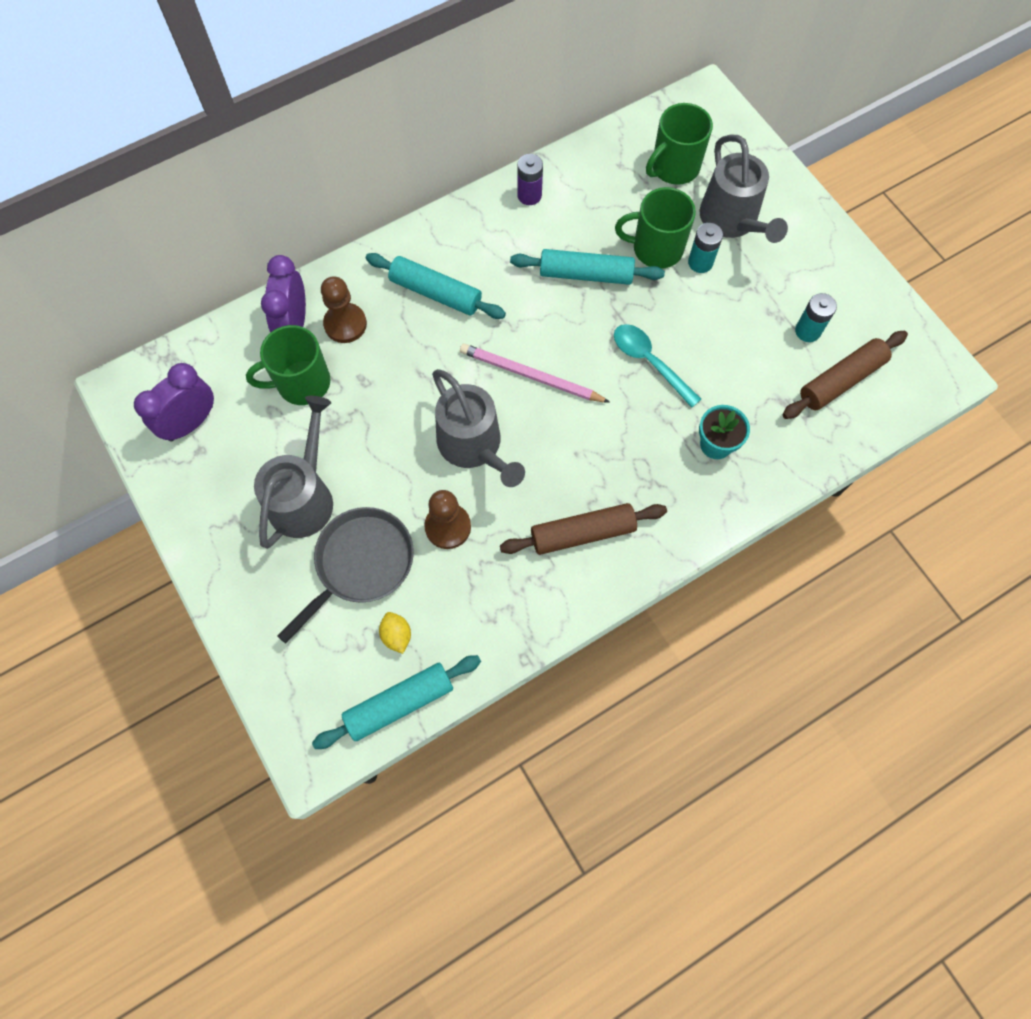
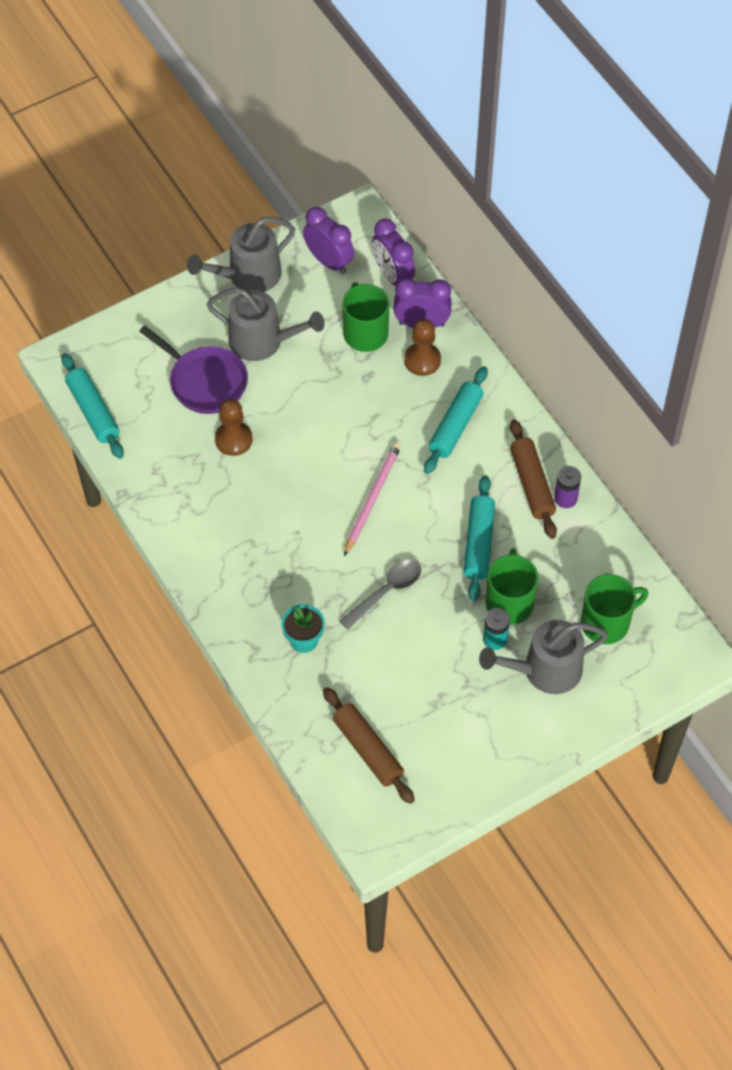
camera: 90 degrees right, 10 degrees down
grey pan [277,507,414,644] -> purple pan [139,326,248,414]
yellow lemon [379,612,411,654] -> none
grey watering can [432,369,525,487] -> grey watering can moved to [187,217,295,292]
brown rolling pin [500,503,667,555] -> brown rolling pin moved to [510,419,557,539]
turquoise spoon [614,324,701,408] -> grey spoon [339,559,421,630]
green mug [646,103,713,185] -> green mug turned 105 degrees clockwise [581,574,648,644]
turquoise battery [795,293,837,342] -> none
none -> purple clock [372,219,415,286]

